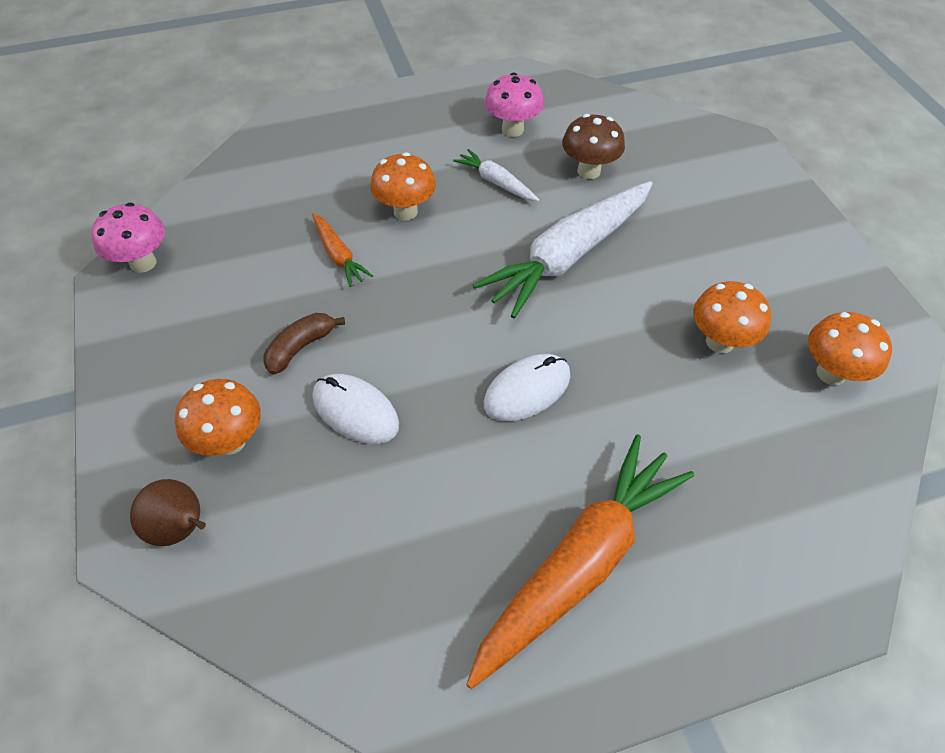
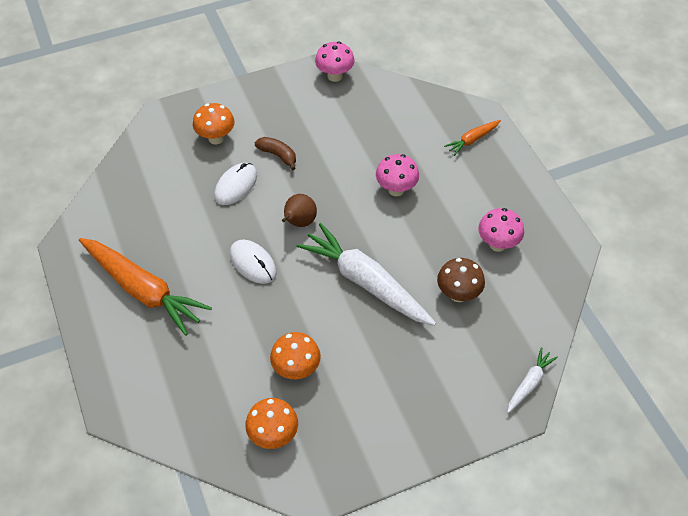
camera: 85 degrees right, 0 degrees up
brown pear [130,479,206,546] -> brown pear moved to [282,194,317,227]
orange carrot [312,213,373,287] -> orange carrot moved to [444,120,501,156]
orange mushroom [370,152,436,220] -> pink mushroom [376,154,419,196]
white carrot [453,149,539,201] -> white carrot moved to [507,347,558,413]

